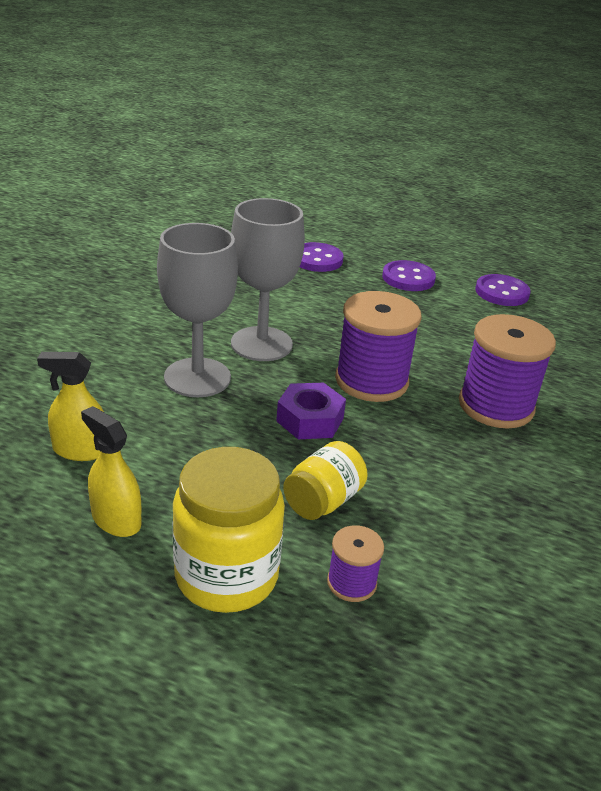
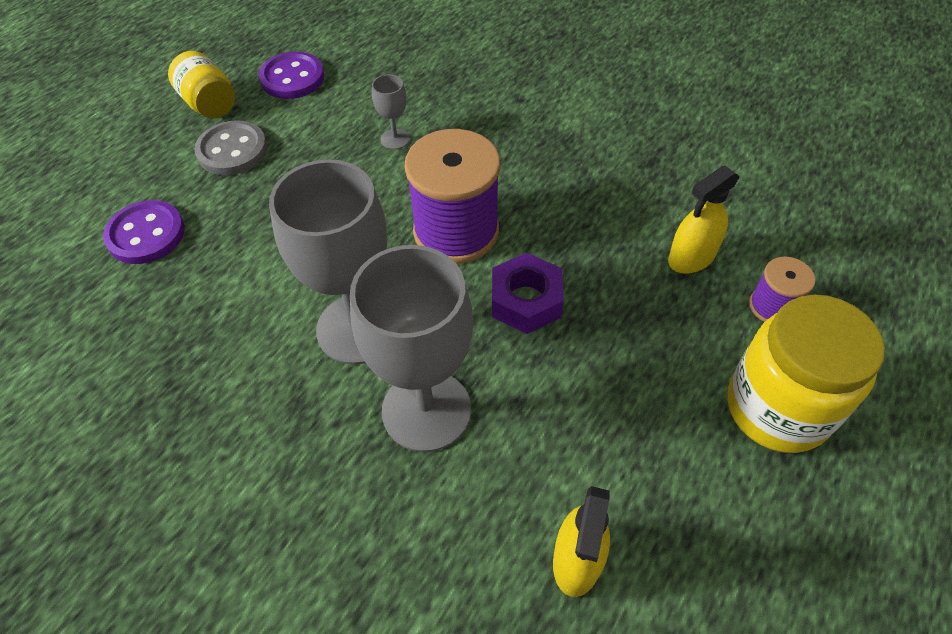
camera: 75 degrees left, 20 degrees up
yellow spray bottle [81,406,141,537] -> yellow spray bottle moved to [668,165,740,274]
yellow jar [283,441,368,520] -> yellow jar moved to [168,51,235,119]
purple button [382,260,436,291] -> grey button [194,120,267,175]
purple spool [459,314,556,429] -> none
none -> grey goblet [372,74,410,150]

